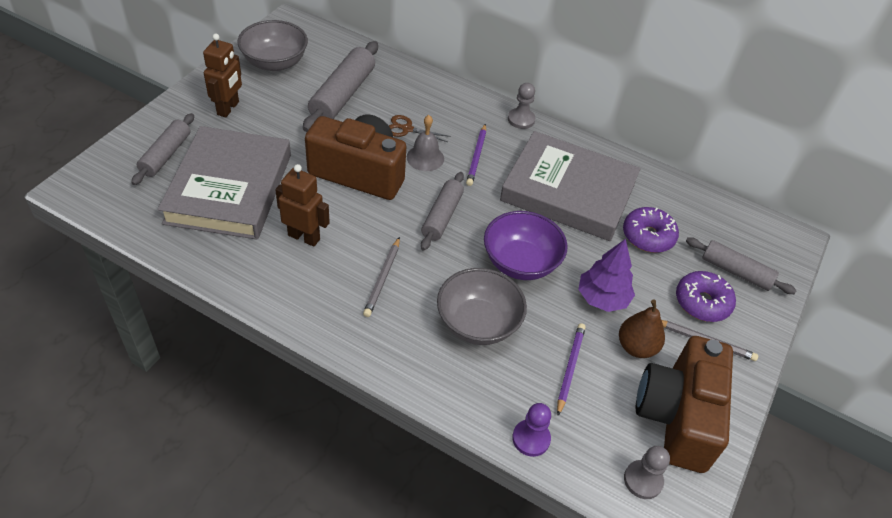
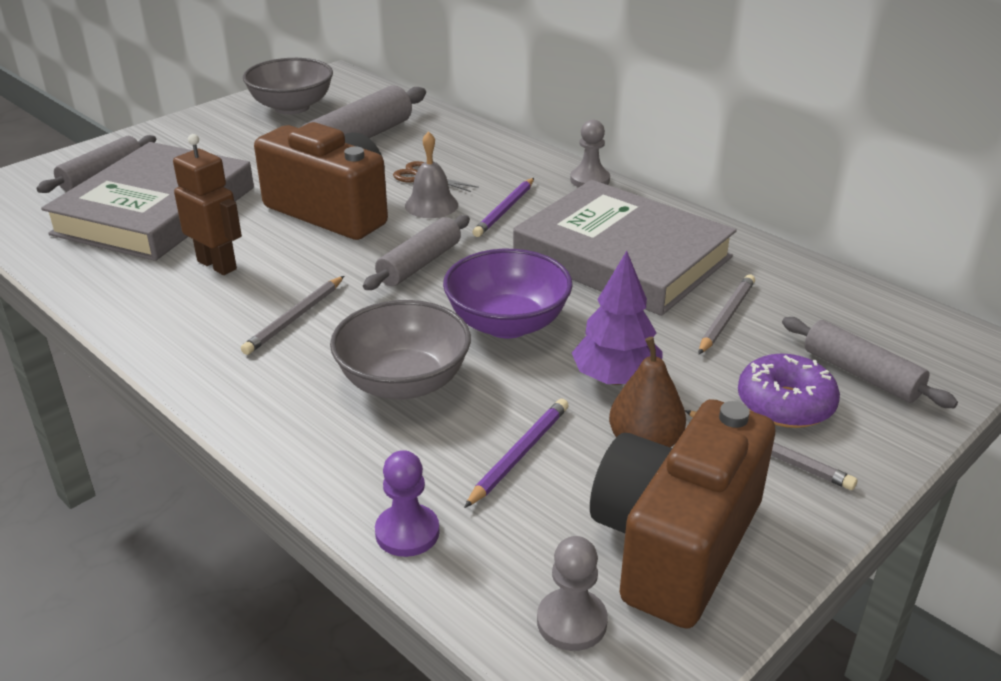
camera: 20 degrees right, 15 degrees down
brown robot [203,34,242,118] -> none
purple donut [623,207,679,253] -> grey pencil [699,275,755,354]

